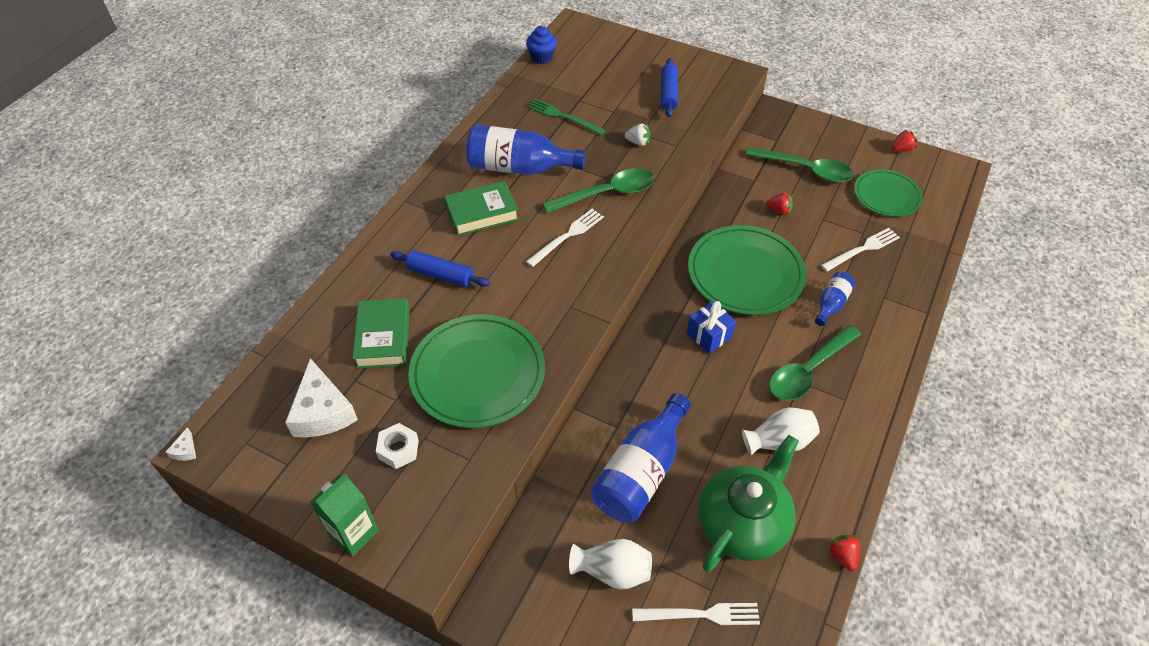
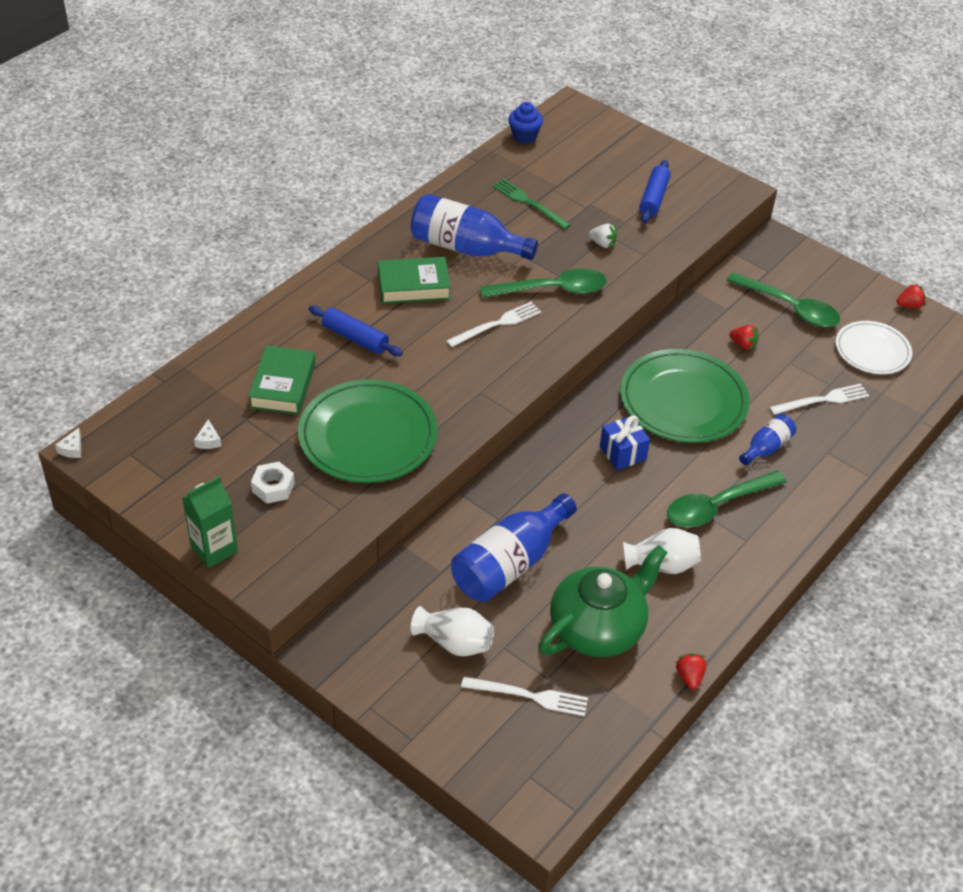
camera: 10 degrees right, 5 degrees down
white cheese [285,358,358,437] -> white cheese [194,419,221,449], size x0.41
green plate [854,169,923,217] -> white plate [835,321,912,374]

